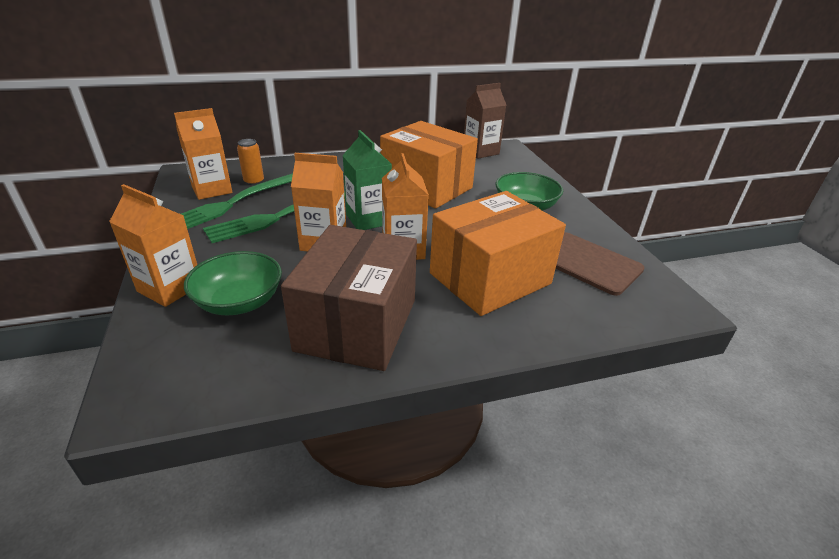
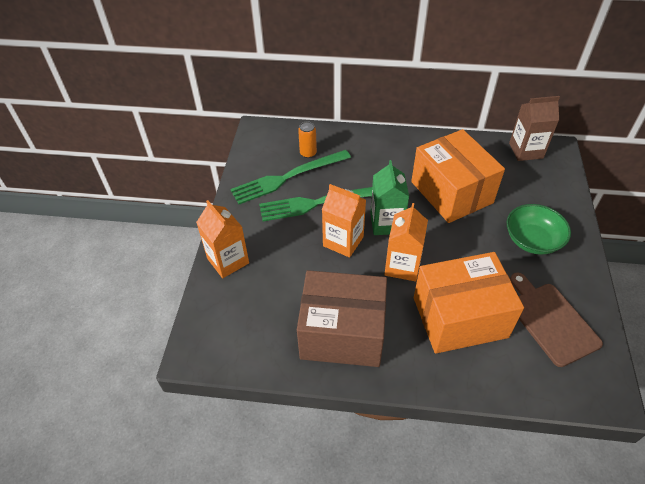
camera: 25 degrees right, 15 degrees up
orange carton [174,108,232,200] -> none
green bowl [184,251,282,315] -> none
brown box [281,225,417,371] -> brown box turned 60 degrees clockwise [297,270,387,367]

